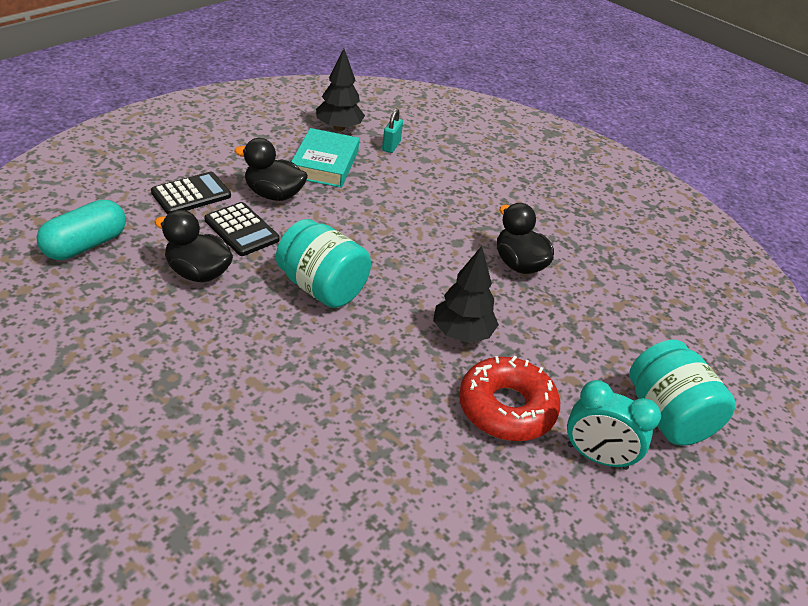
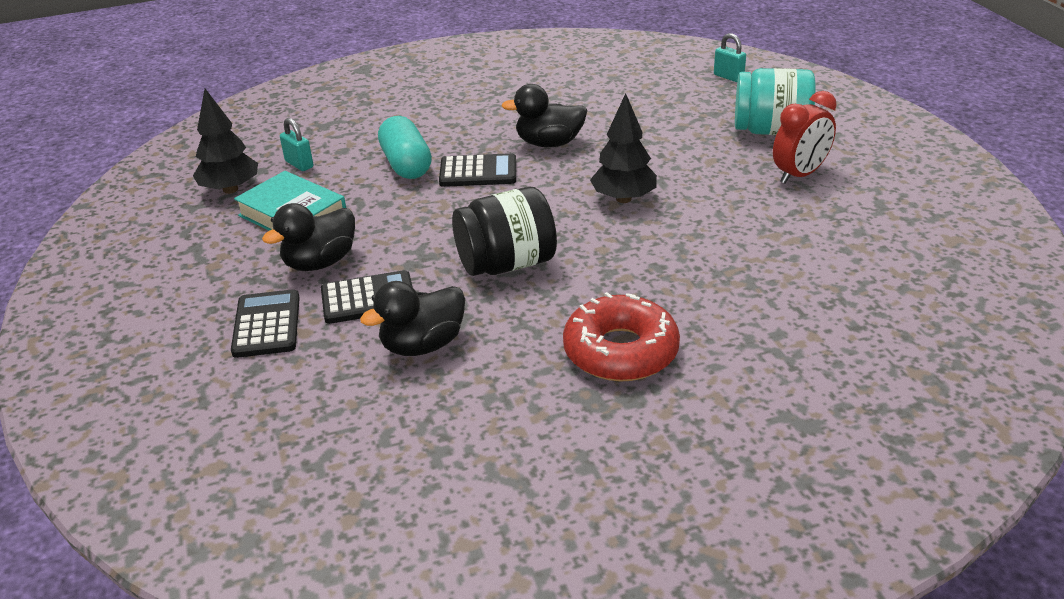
camera: 55 degrees left, 5 degrees down
turquoise capsule [37,199,126,260] -> turquoise capsule moved to [378,116,432,179]
turquoise jar [276,219,371,308] -> black jar [452,187,557,276]
red donut [459,356,560,441] -> red donut moved to [563,292,680,382]
turquoise clock [567,380,661,470] -> red clock [773,91,837,184]
none -> black calculator [439,153,516,187]
none -> turquoise padlock [714,33,746,82]

